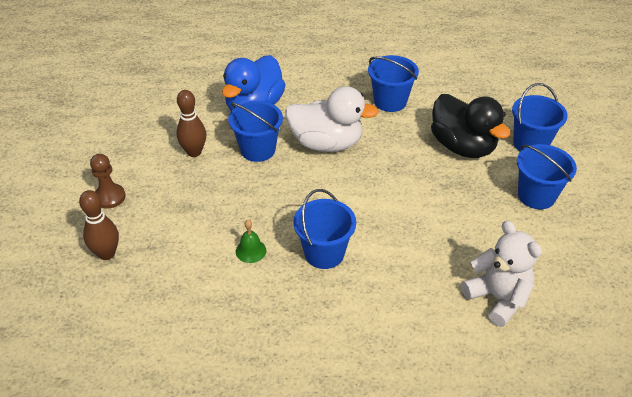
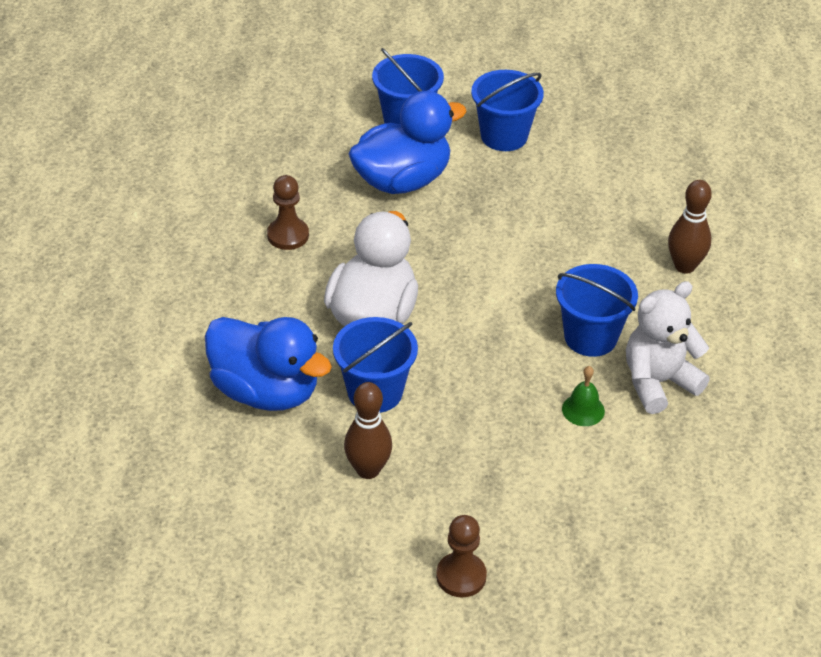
camera: 85 degrees left, 0 degrees up
brown bowling pin [79,190,119,260] -> brown bowling pin moved to [668,180,712,273]
blue bucket [368,55,419,112] -> brown pawn [267,175,309,250]
black duck [431,94,510,158] -> blue duck [348,91,467,194]
white teddy bear [462,220,542,327] -> white teddy bear moved to [626,281,710,414]

